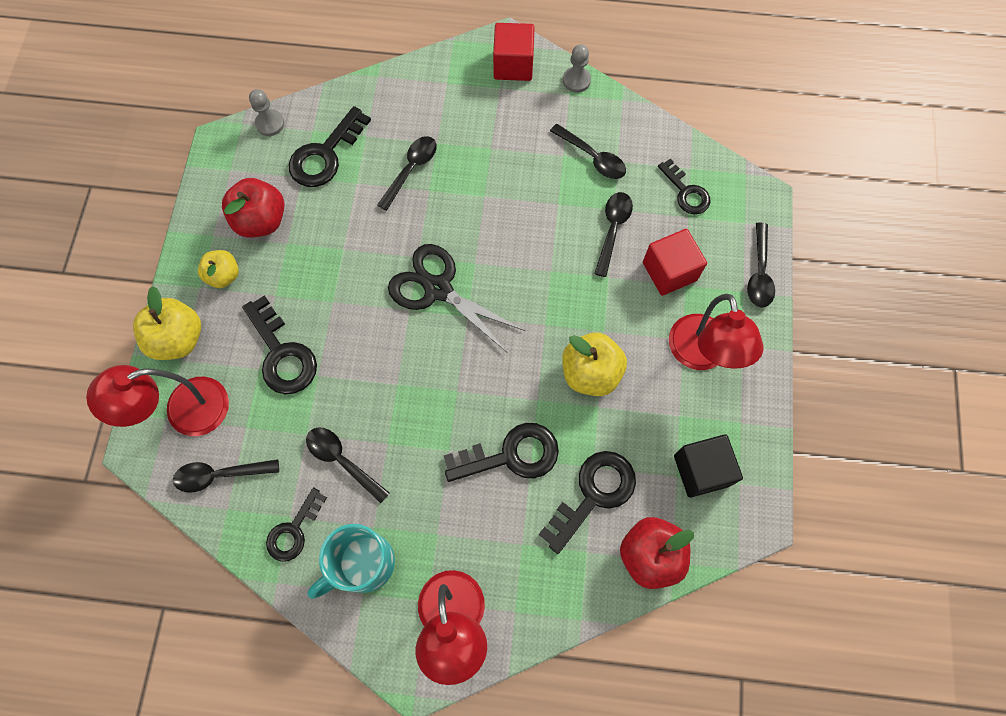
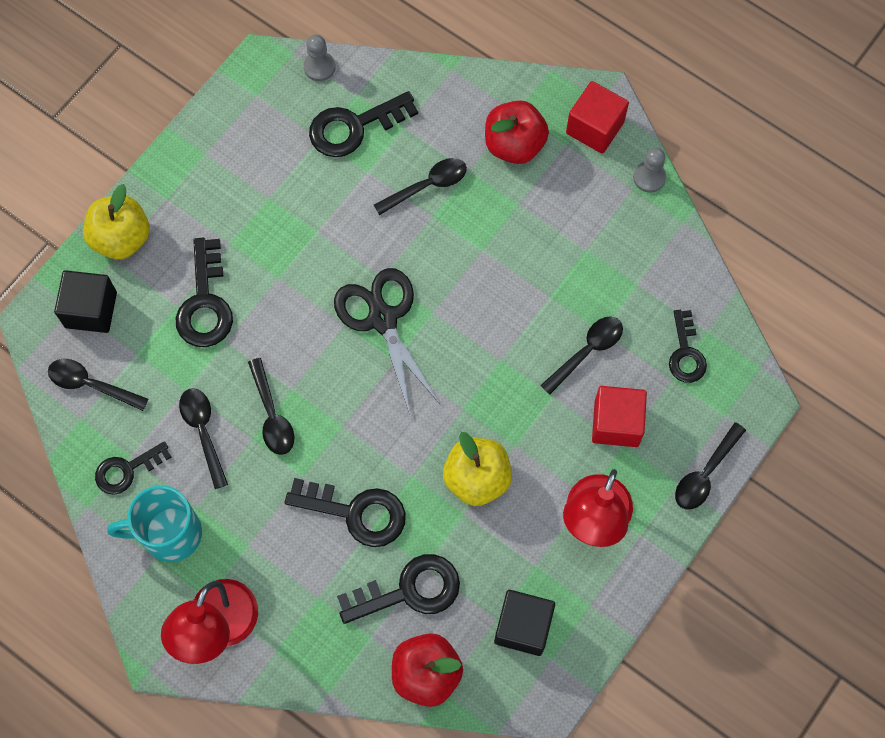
camera: 30 degrees right, 0 degrees up
red lamp [86,365,229,436] -> black cube [54,270,117,333]
yellow apple [198,250,239,288] -> none
red apple [222,178,284,238] -> red apple moved to [485,100,549,164]
black spoon [550,124,626,179] -> black spoon moved to [248,358,294,455]

